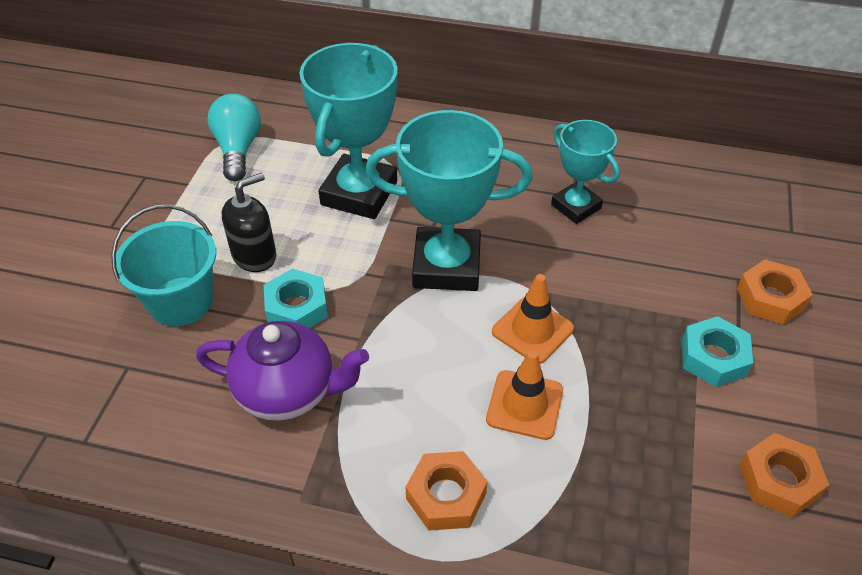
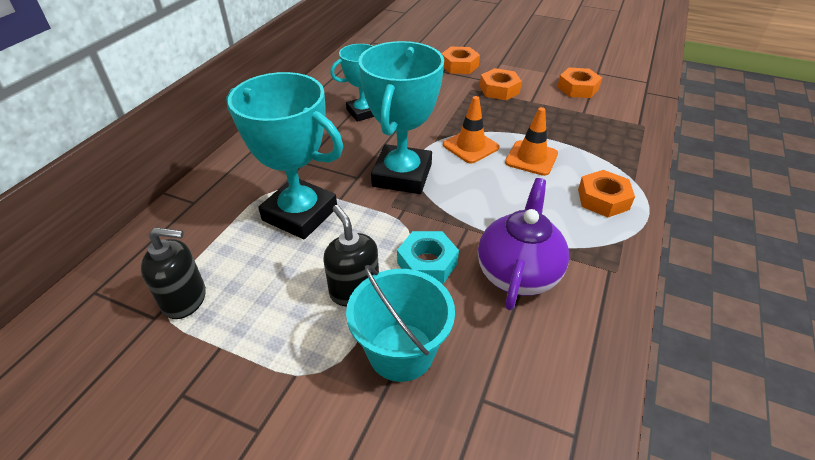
camera: 80 degrees left, 5 degrees down
turquoise light bulb [208,94,261,181] -> black soap dispenser [141,227,206,319]
turquoise nut [682,316,753,387] -> orange nut [480,68,522,100]

